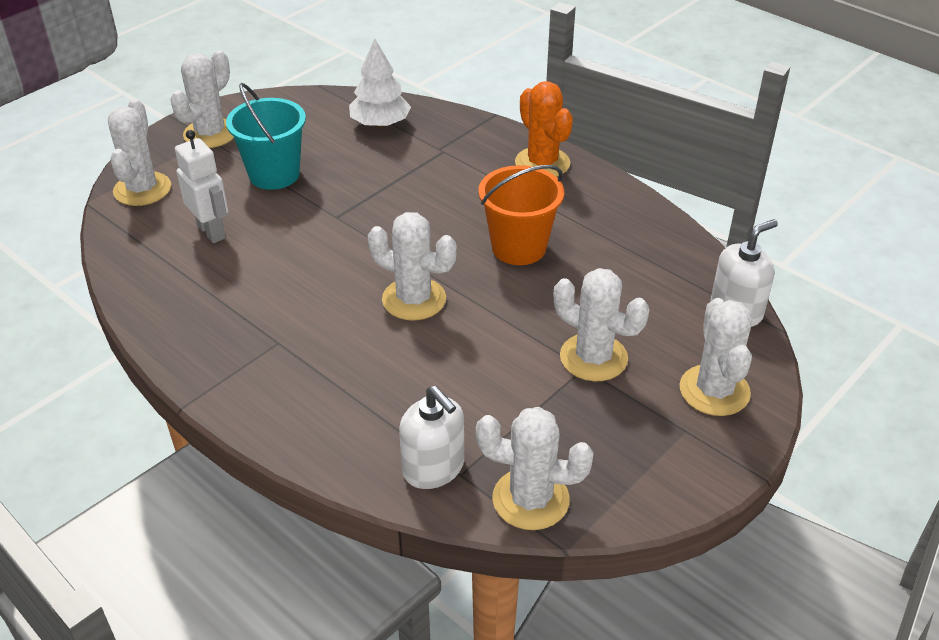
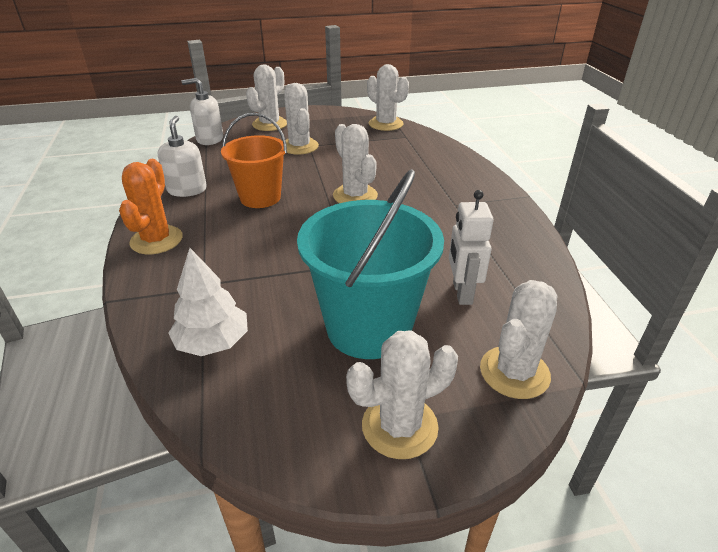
camera: 145 degrees left, 5 degrees down
turquoise bucket [226,83,306,190] -> turquoise bucket [297,169,444,359], size x1.50
white soap dispenser [399,386,464,489] -> white soap dispenser moved to [158,116,207,197]

